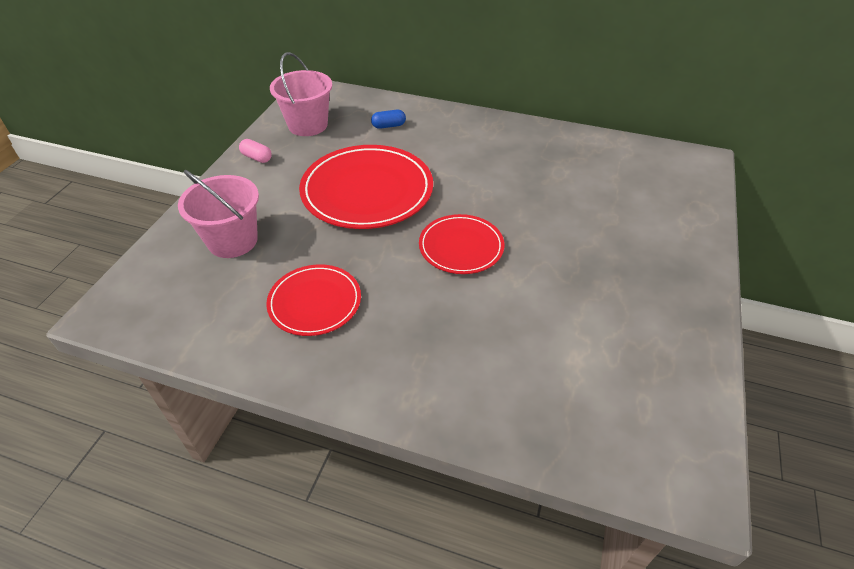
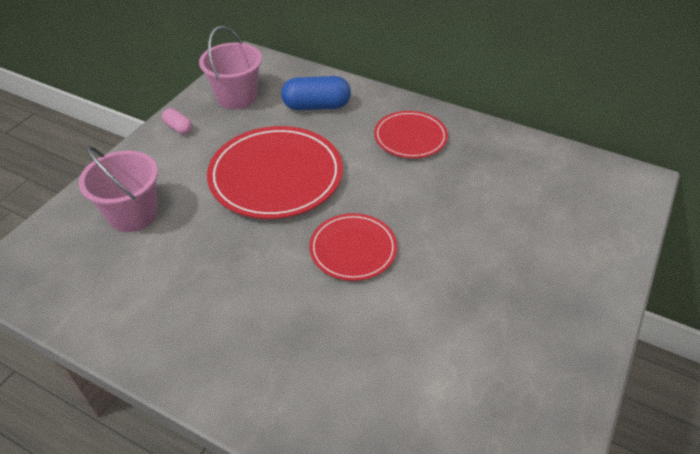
camera: 10 degrees right, 0 degrees up
red plate [266,264,361,336] -> red plate moved to [374,111,448,158]
blue capsule [371,110,406,129] -> blue capsule [281,76,351,110], size x1.91

